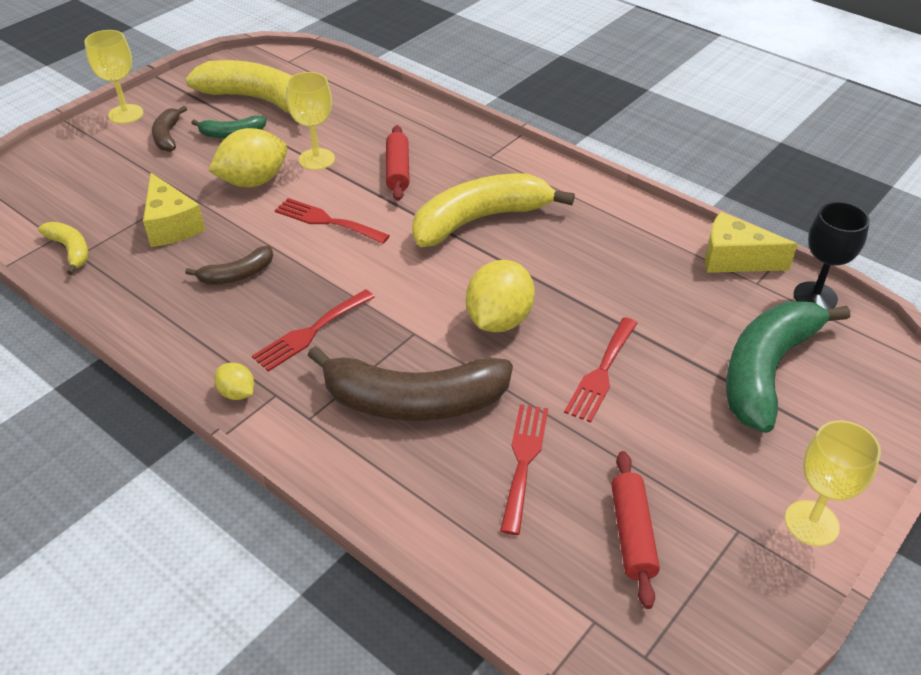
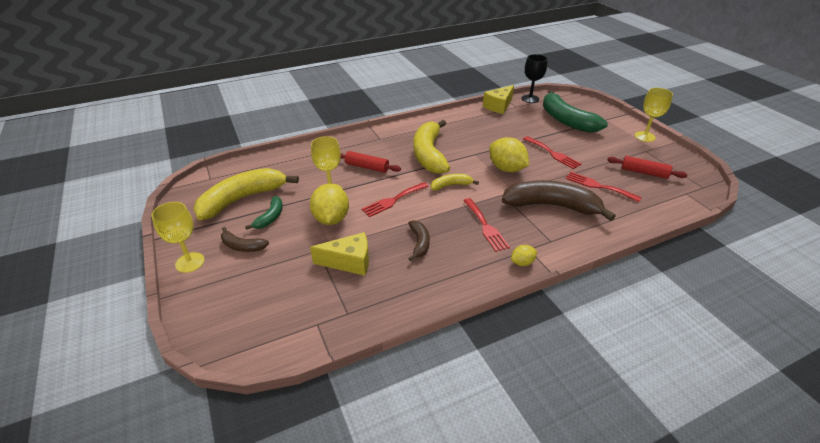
camera: 65 degrees left, 5 degrees down
yellow banana [38,222,89,275] -> yellow banana moved to [431,174,479,190]
brown banana [307,346,513,421] -> brown banana turned 105 degrees counterclockwise [502,180,616,221]

